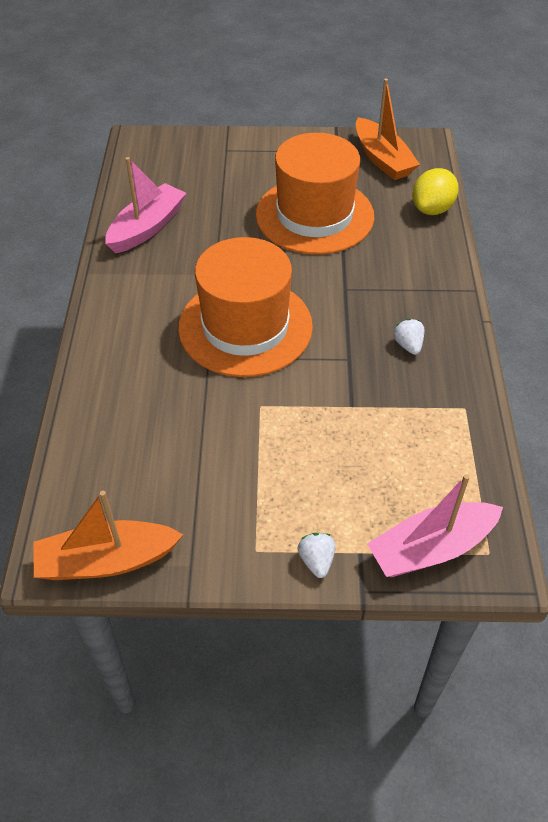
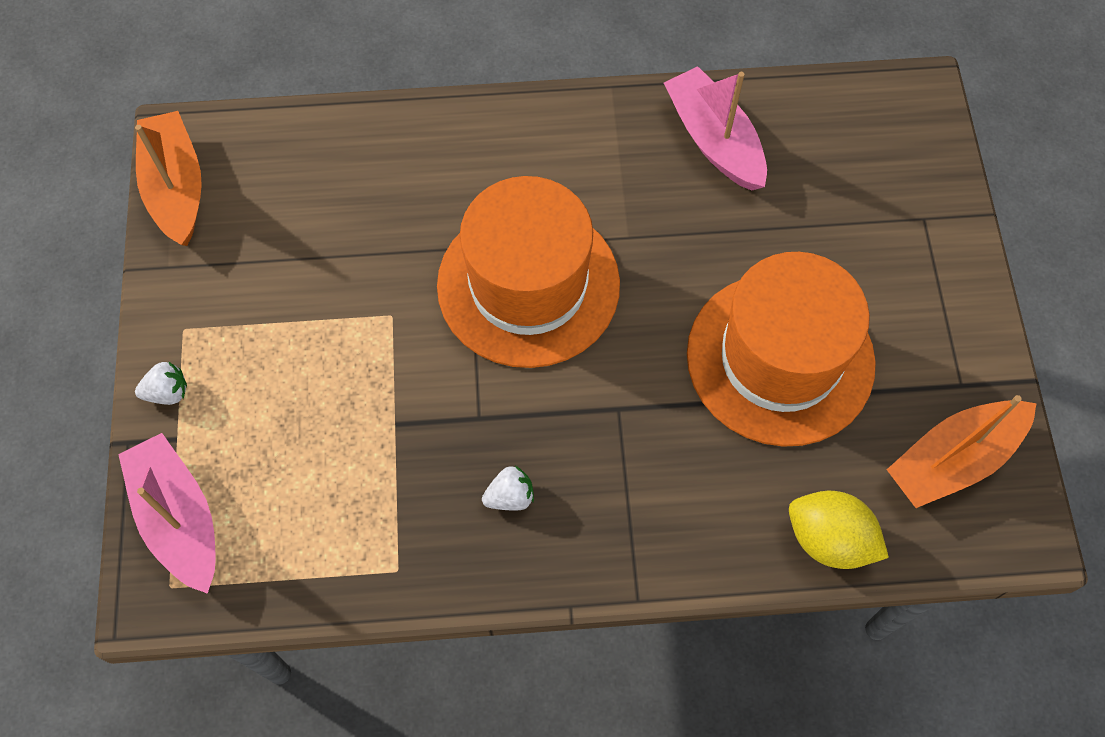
camera: 85 degrees right, 15 degrees up
pink boat [105,157,186,253] -> pink boat turned 150 degrees counterclockwise [664,66,767,191]

